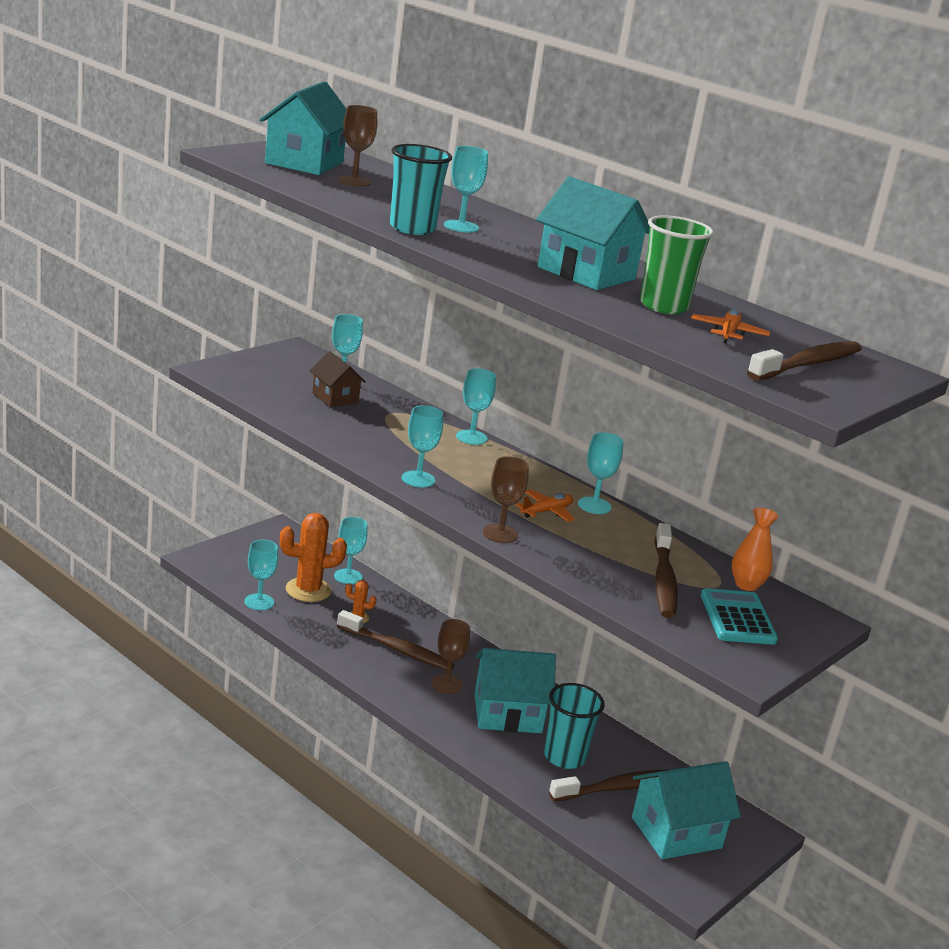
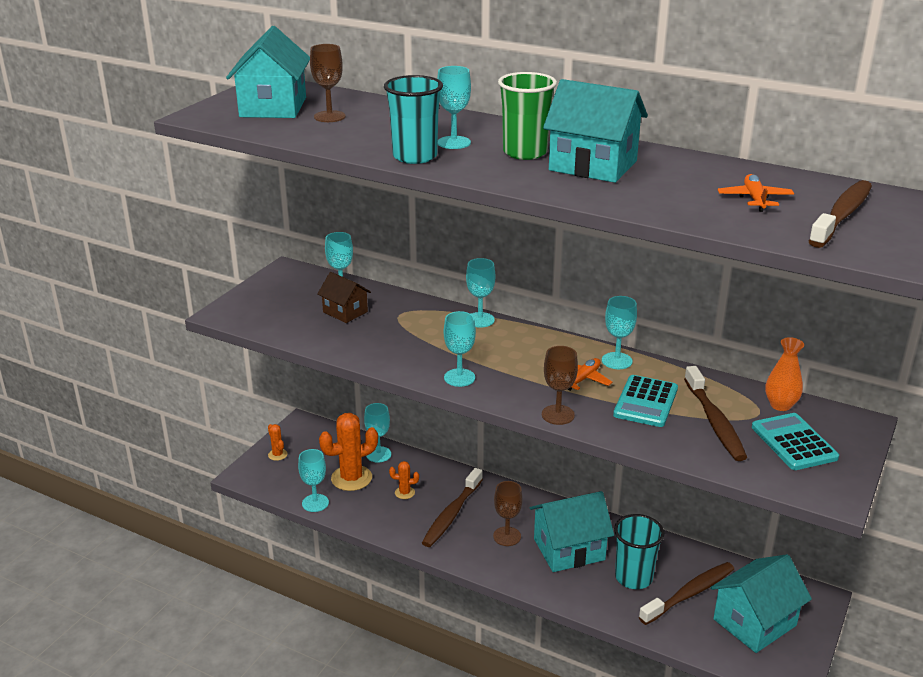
camera: 10 degrees left, 5 degrees up
brown toothbrush [337,610,454,670] -> brown toothbrush turned 105 degrees clockwise [422,468,483,547]
green cup [640,215,714,314] -> green cup moved to [498,72,557,160]
none -> orange cactus [268,424,288,461]
none -> turquoise calculator [613,375,678,427]

